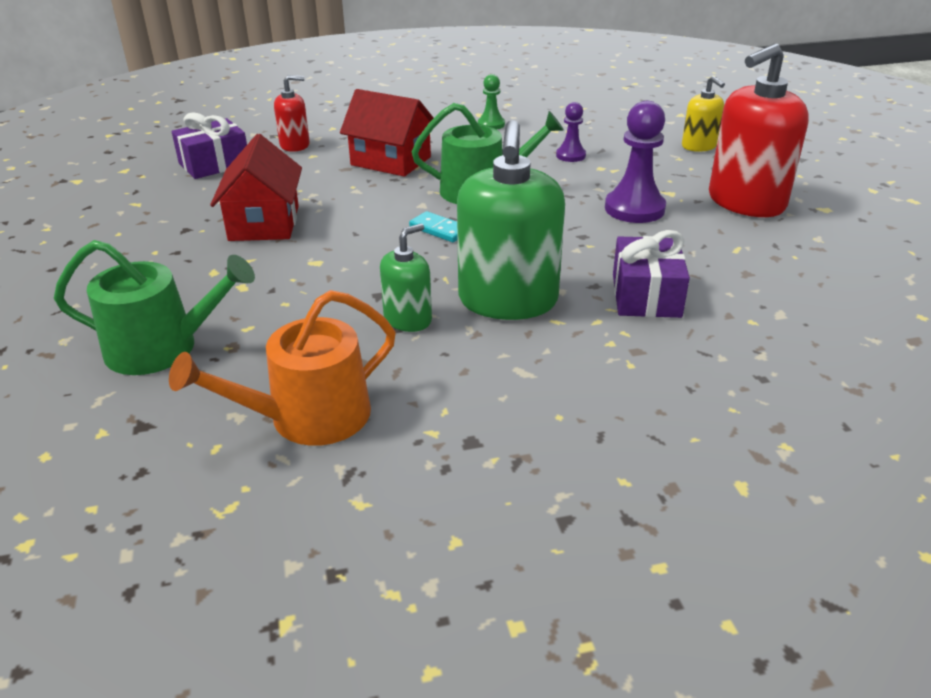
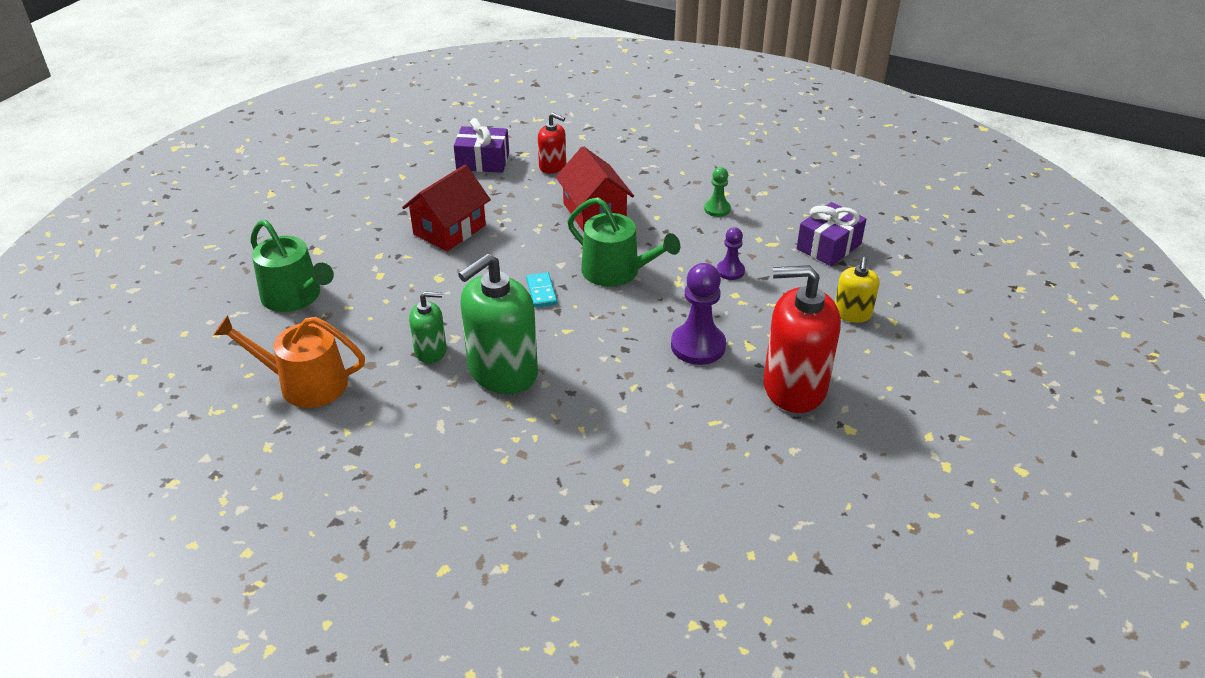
camera: 40 degrees right, 5 degrees up
purple gift [613,230,690,318] -> purple gift moved to [797,202,866,266]

